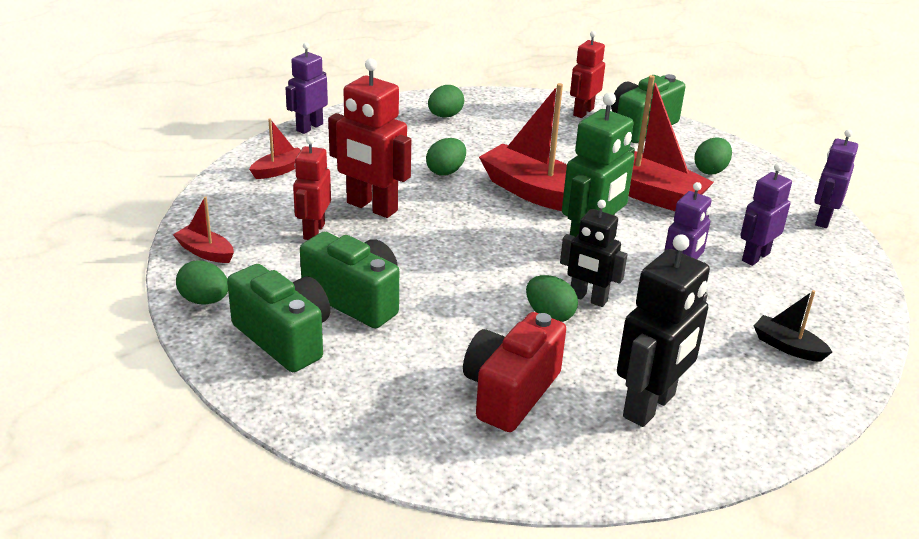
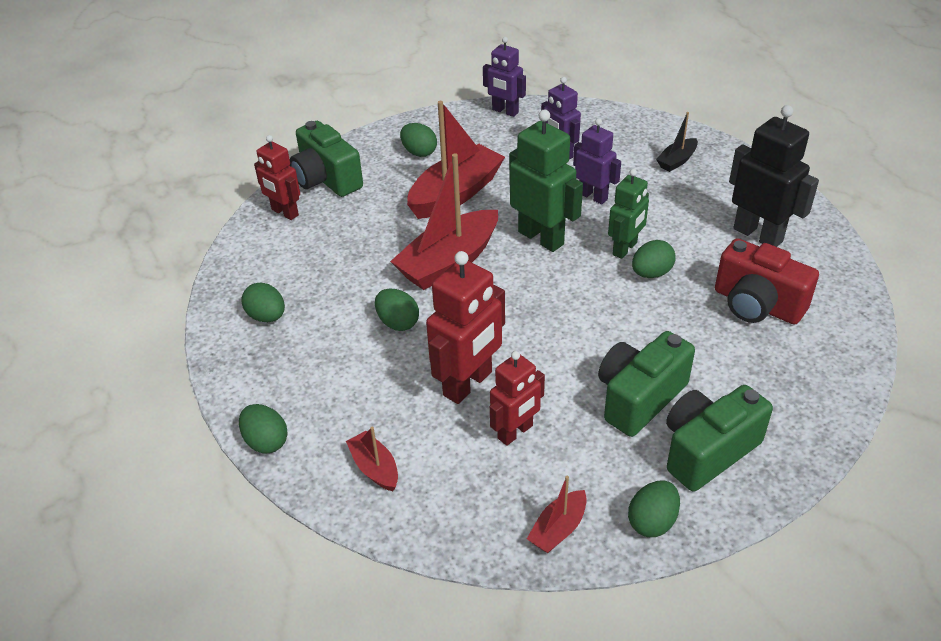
camera: 80 degrees left, 10 degrees up
purple robot [286,42,328,134] -> green egg [239,404,288,454]
red robot [293,136,331,240] -> red robot turned 60 degrees counterclockwise [490,351,545,446]
black robot [560,200,628,307] -> green robot [608,169,649,259]

